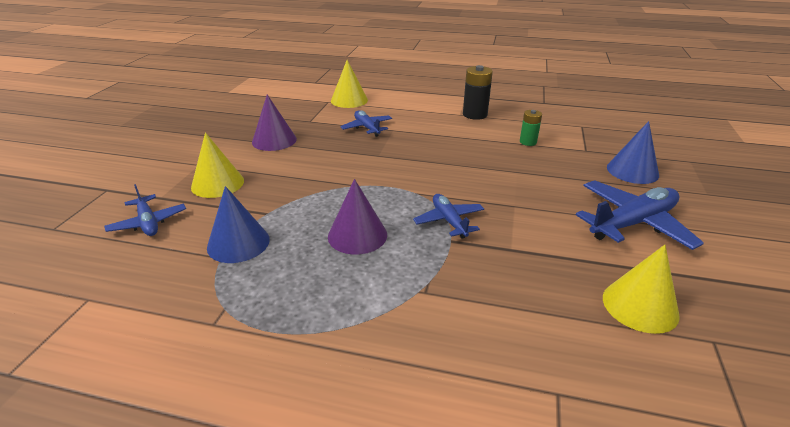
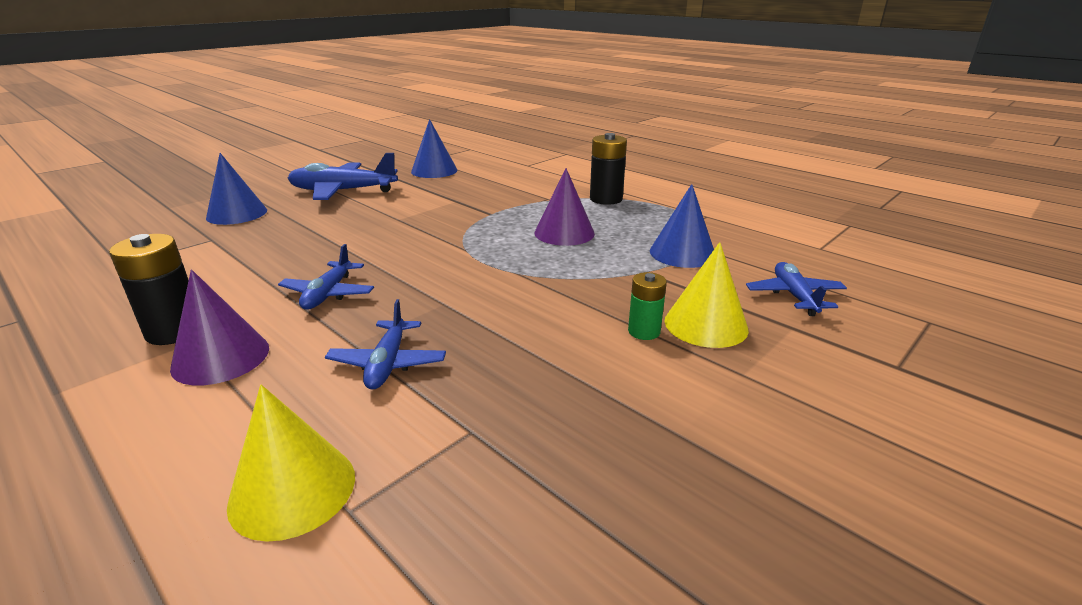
camera: 150 degrees left, 5 degrees down
purple cone [252,94,297,151] -> purple cone moved to [170,270,269,385]
blue plane [413,194,484,239] -> blue plane moved to [278,244,374,310]
green battery [520,110,542,146] -> green battery moved to [628,272,667,340]
yellow cone [603,245,680,334] -> blue cone [411,119,457,178]
none -> black battery [590,133,627,205]

